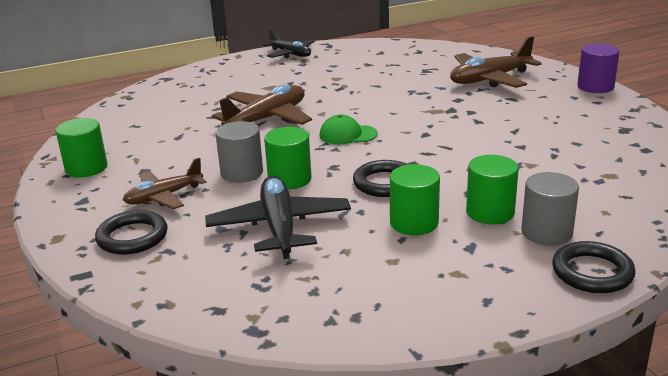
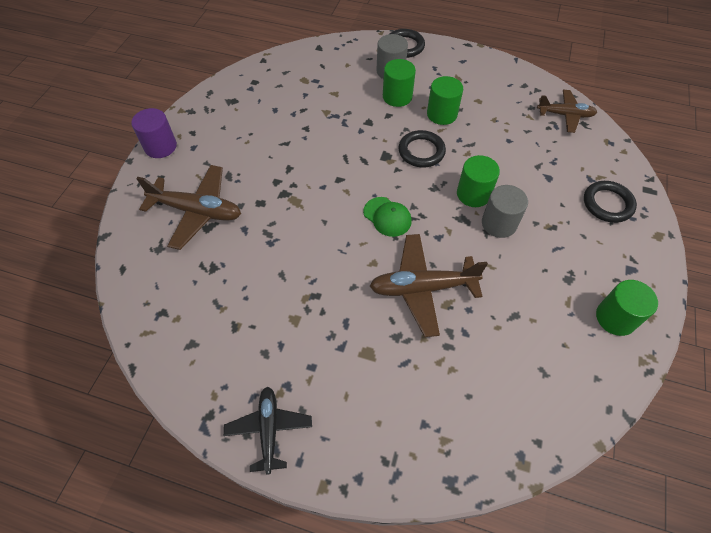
camera: 140 degrees left, 30 degrees up
brown plane [123,158,207,209] -> brown plane moved to [537,90,597,133]
black plane [205,176,351,259] -> none

